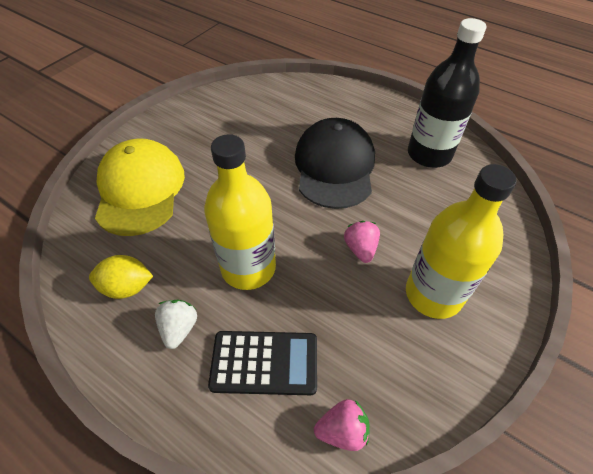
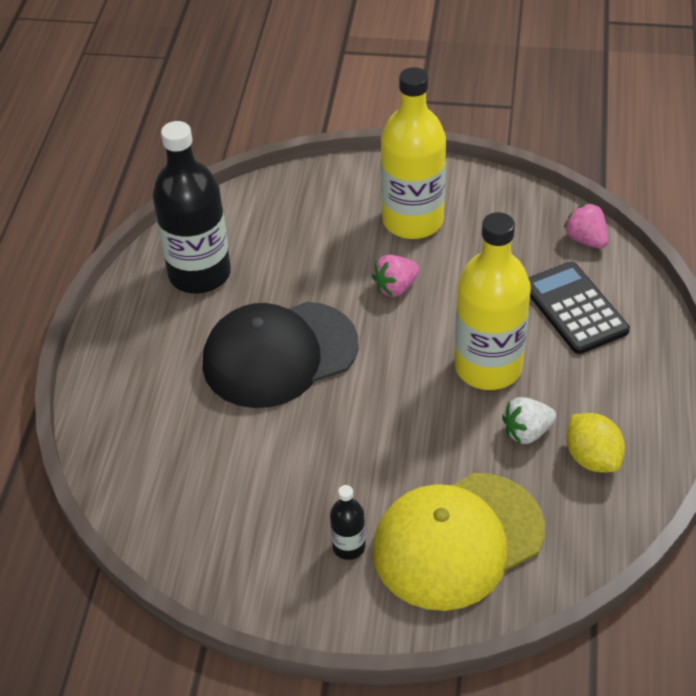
camera: 115 degrees left, 5 degrees down
white strawberry [155,300,197,349] -> white strawberry moved to [502,397,556,444]
none -> black bottle [330,485,366,560]

